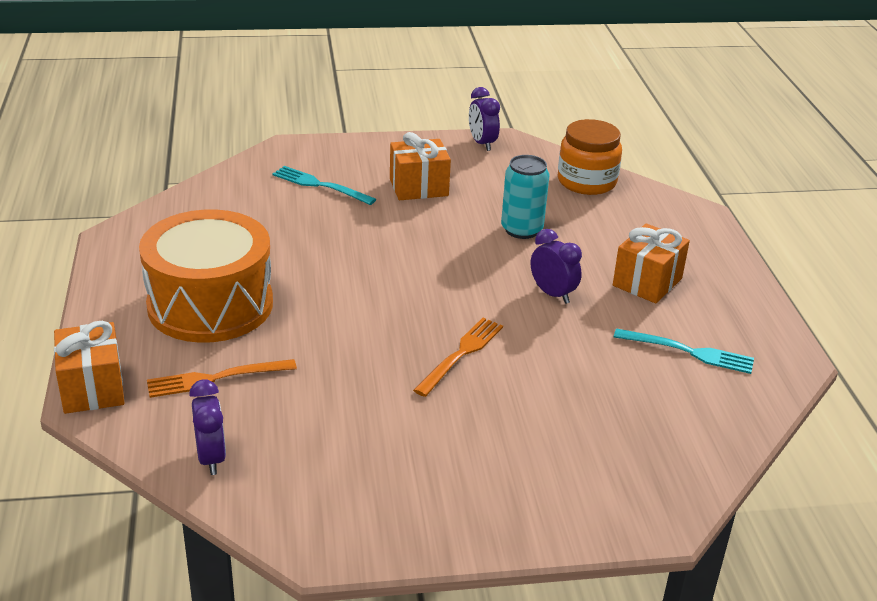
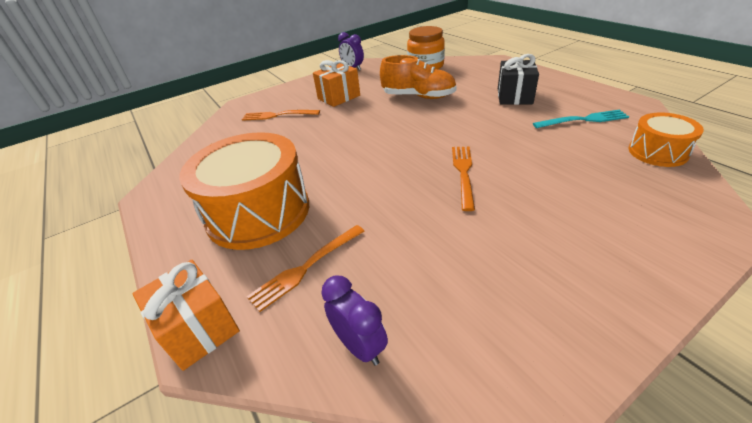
camera: 20 degrees left, 5 degrees up
turquoise fork [272,166,376,205] -> orange fork [242,110,320,121]
turquoise can [501,155,549,239] -> orange shoe [380,55,457,99]
purple clock [531,229,582,304] -> none
orange gift [613,223,690,303] -> black gift [498,54,539,105]
none -> orange drum [629,112,704,167]

